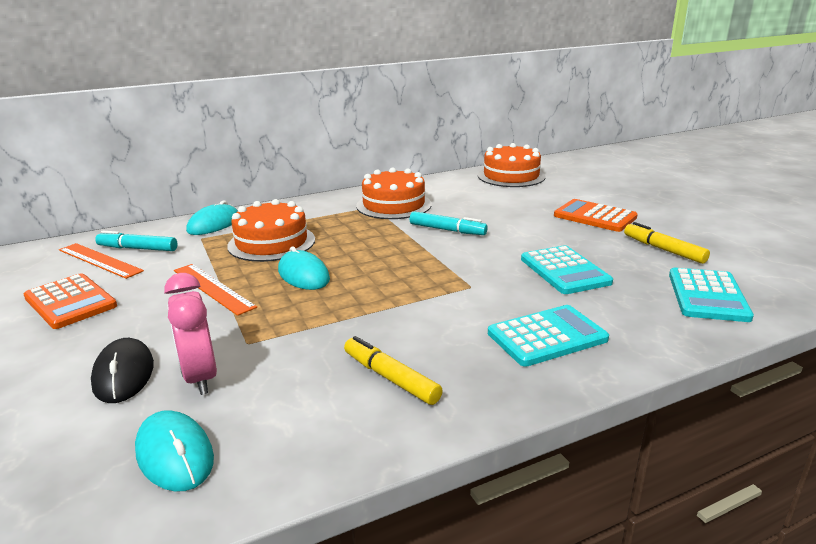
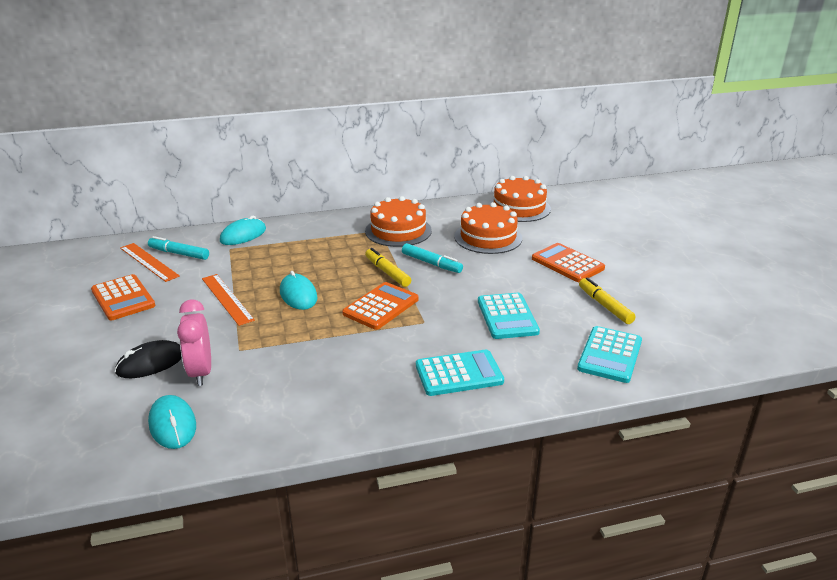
camera: 10 degrees right, 5 degrees up
black mouse [91,338,154,403] -> black mouse turned 60 degrees clockwise [115,340,182,378]
orange cake [227,199,315,262] -> orange cake moved to [454,202,522,254]
yellow marker [344,336,443,405] -> yellow marker moved to [365,248,411,287]
none -> orange calculator [342,282,419,330]

